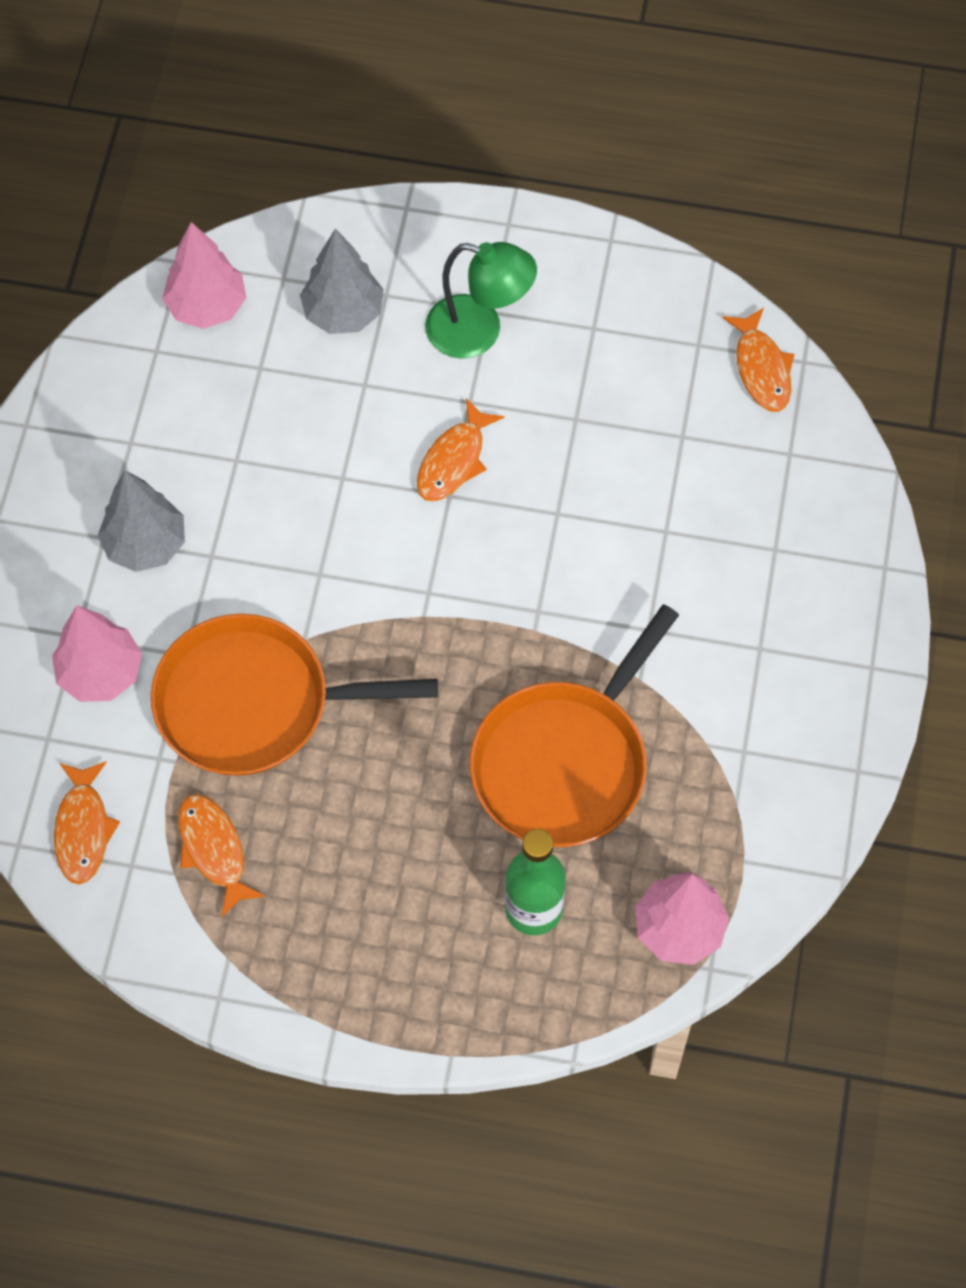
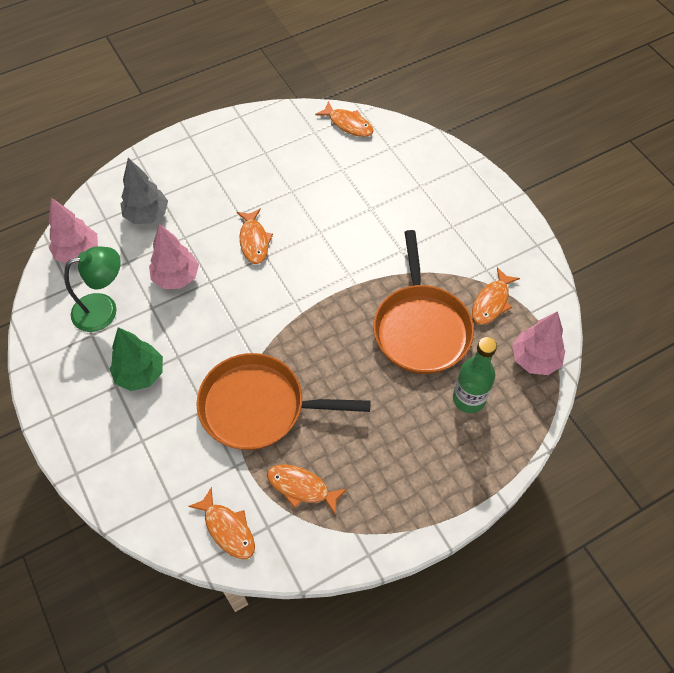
camera: 40 degrees left, 5 degrees down
pink tree [52,605,142,702] -> pink tree moved to [149,224,199,289]
grey tree [97,470,185,572] -> green tree [110,327,163,391]
orange pan [151,614,438,776] -> orange pan turned 45 degrees clockwise [196,353,371,450]
green lamp [425,242,537,359] -> green lamp moved to [64,247,121,332]
none -> orange fish [472,267,520,325]

